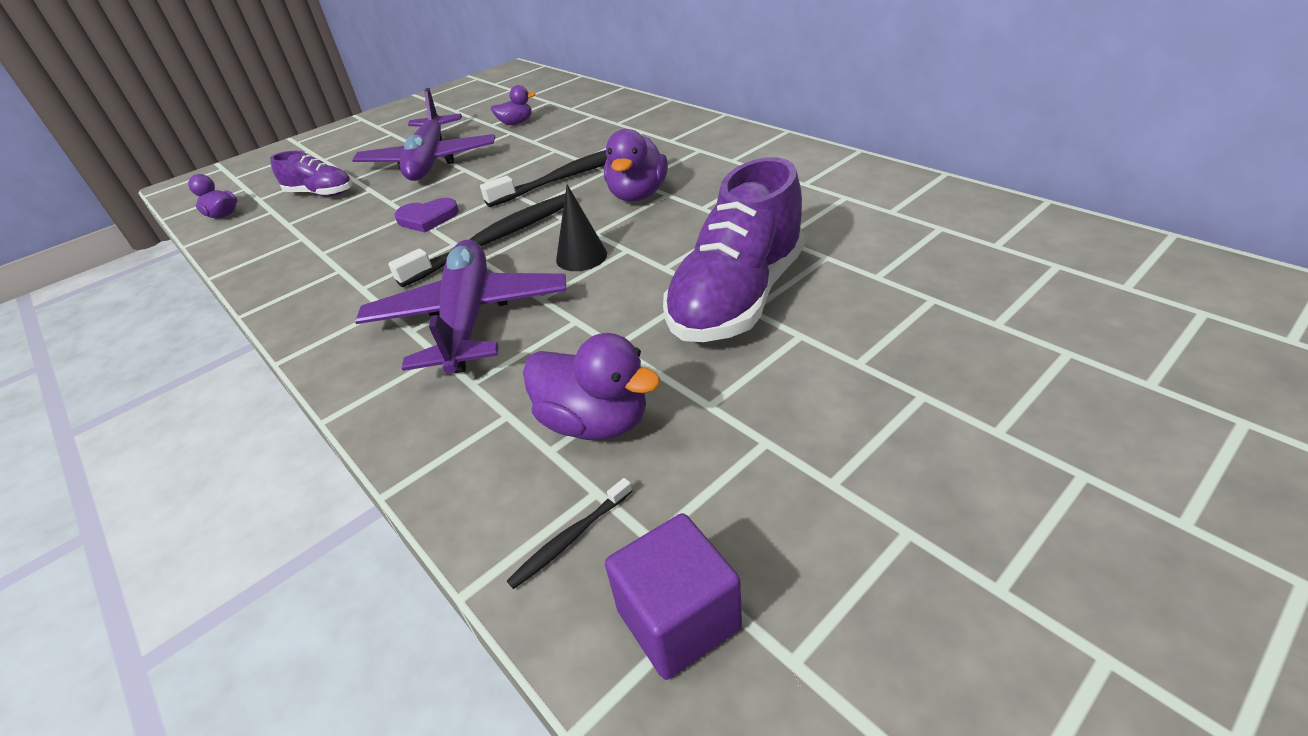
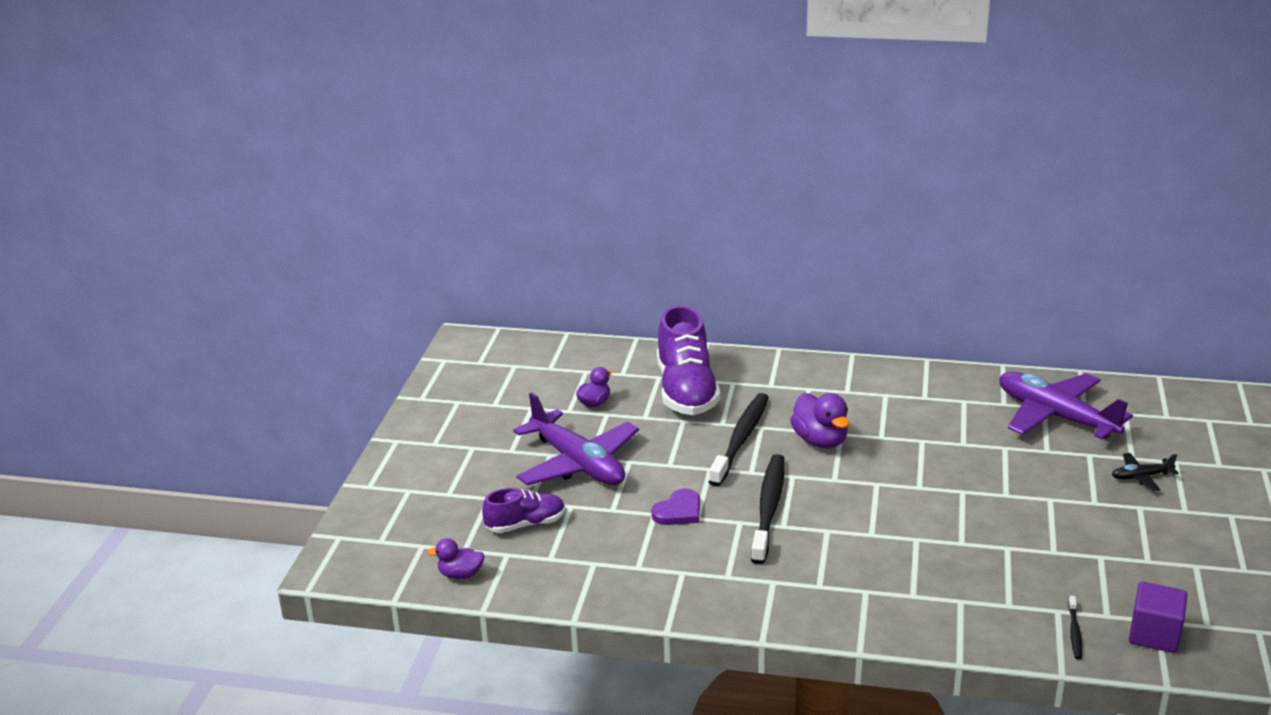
camera: 40 degrees left, 10 degrees down
purple plane [355,240,567,374] -> purple plane moved to [999,372,1133,439]
purple duck [523,333,661,440] -> none
black cone [556,184,607,271] -> none
purple shoe [663,157,805,342] -> purple shoe moved to [657,305,720,415]
none -> black plane [1112,453,1179,491]

